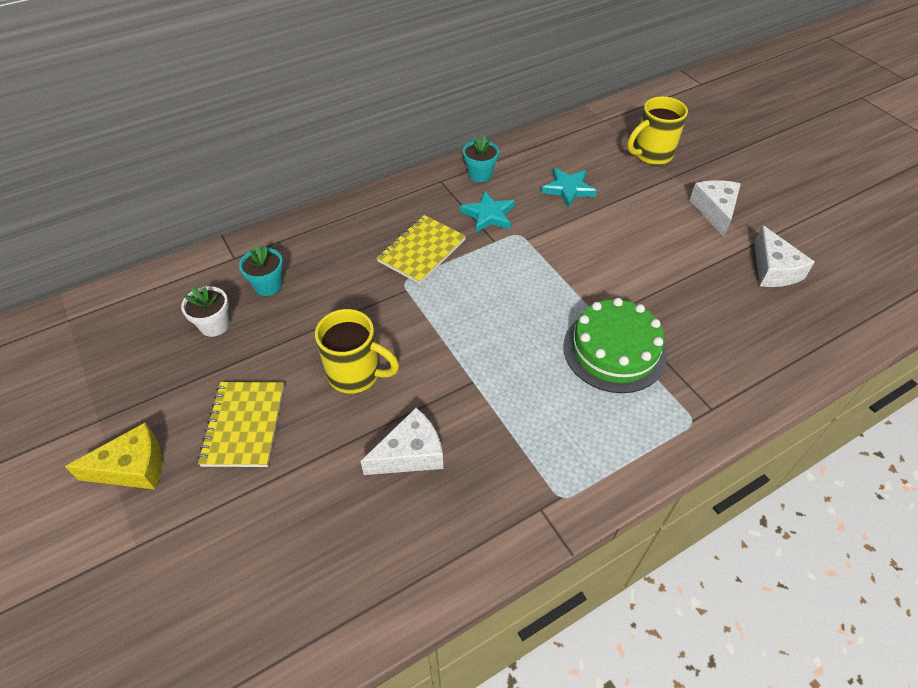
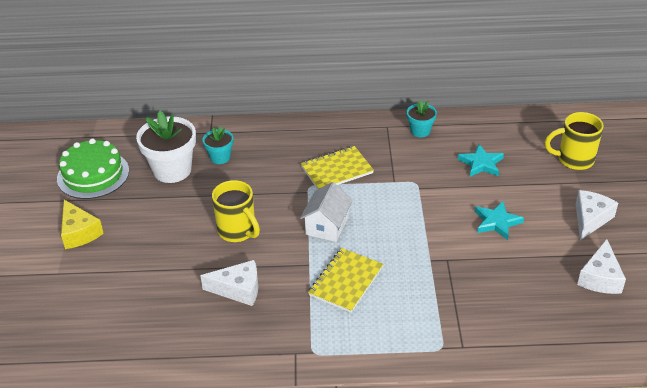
camera: 30 degrees right, 10 degrees down
yellow cheese [65,423,162,490] -> yellow cheese turned 45 degrees clockwise [61,200,104,249]
white flower pot [181,286,229,337] -> white flower pot [136,111,196,183], size x1.86
yellow notebook [198,382,284,467] -> yellow notebook moved to [308,248,383,313]
turquoise star [460,190,515,233] -> turquoise star moved to [475,201,524,240]
green cake [563,298,667,393] -> green cake moved to [57,138,129,199]
none -> white house [300,182,353,242]

